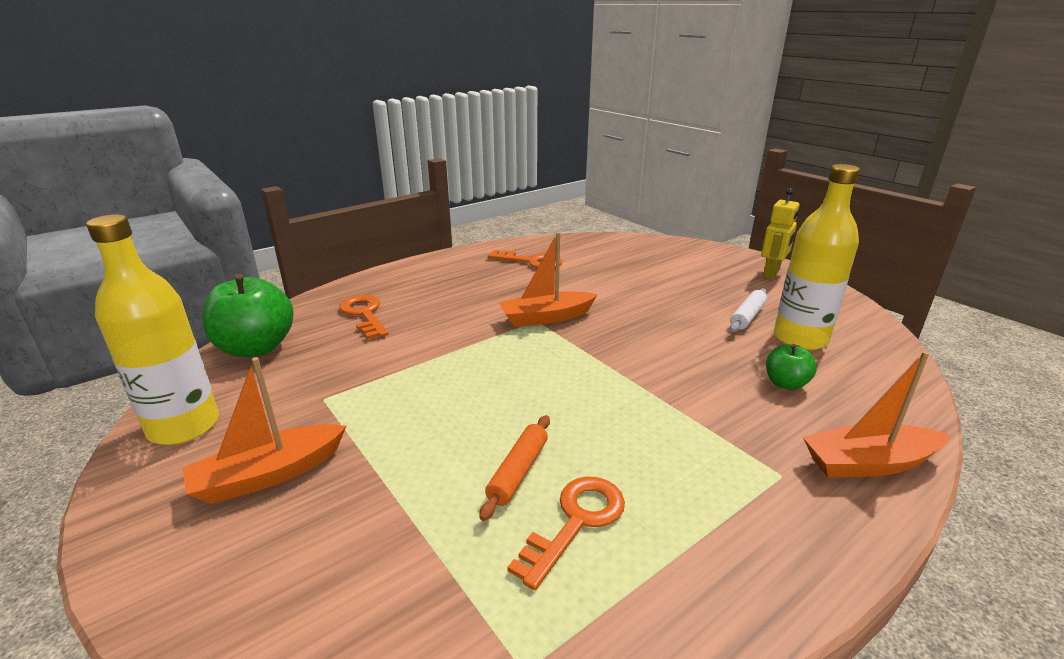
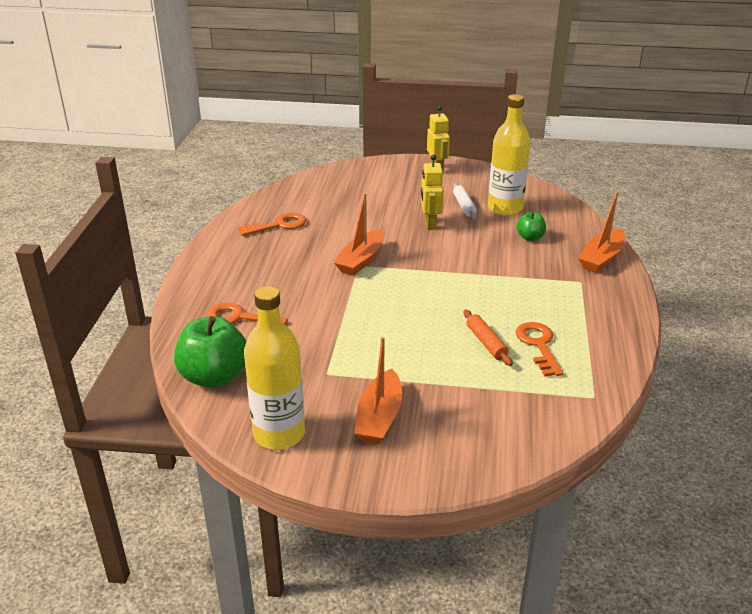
camera: 45 degrees left, 5 degrees up
none -> yellow robot [421,155,443,230]

